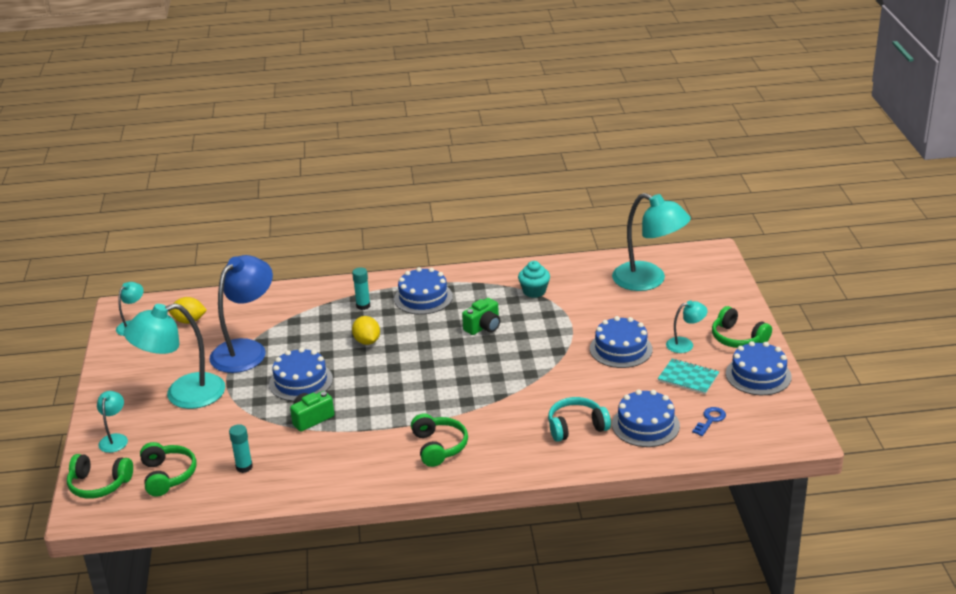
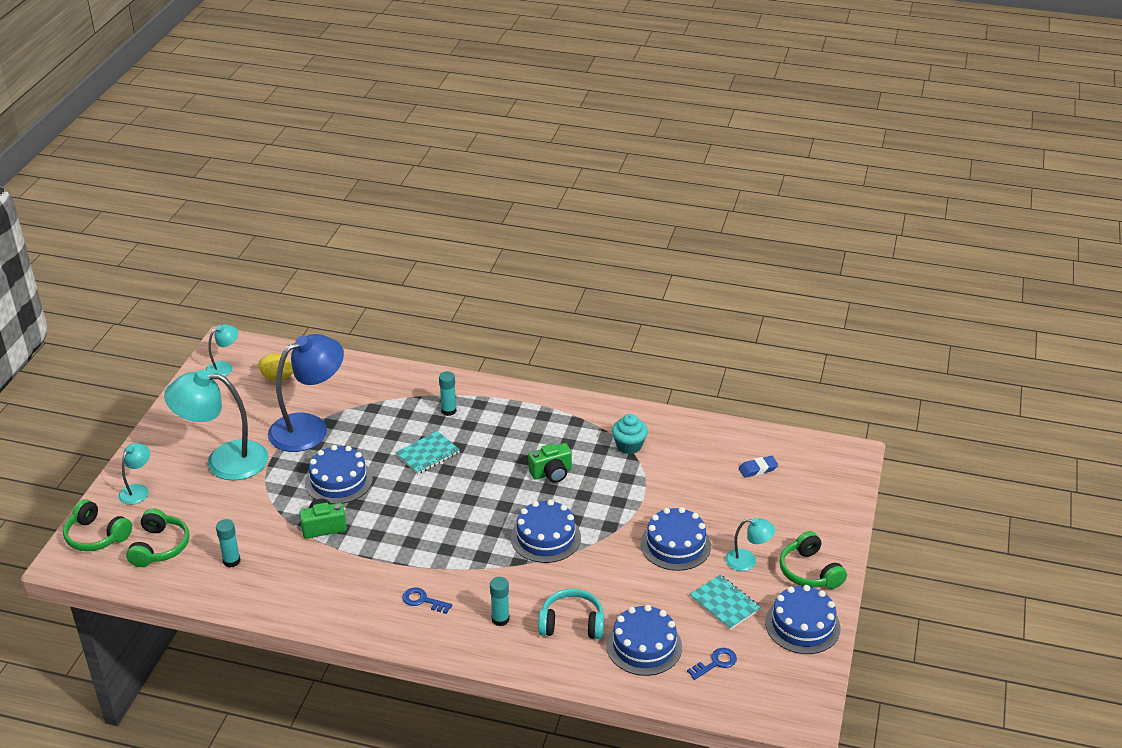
camera: 20 degrees right, 5 degrees up
yellow lemon [352,316,380,345] -> turquoise notebook [395,431,460,474]
blue cake [394,267,453,315] -> blue cake moved to [511,500,581,563]
green headphones [411,413,468,467] -> blue key [402,587,452,614]
turquoise lamp [612,193,691,291] -> blue eraser [739,456,778,478]
none -> turquoise glue stick [490,577,510,626]

